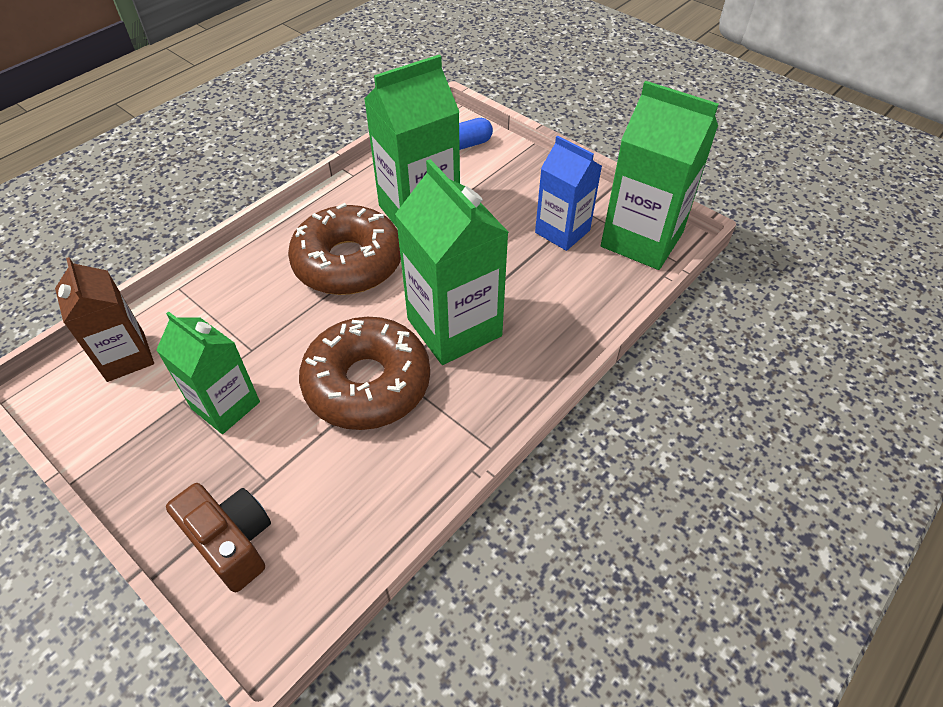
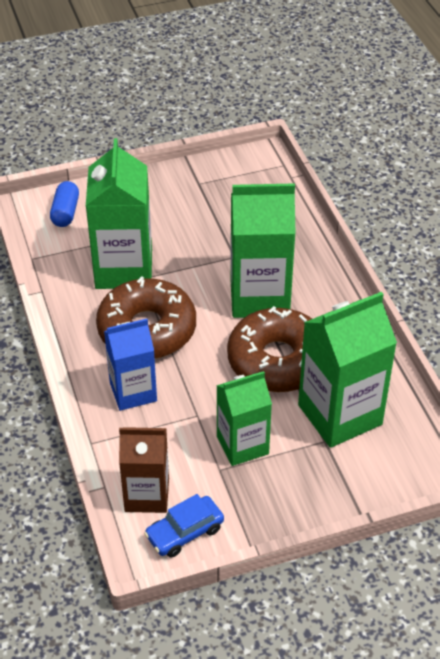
camera: 60 degrees left, 5 degrees down
brown camera [166,483,271,592] -> none
blue carton [535,135,602,251] -> blue carton moved to [104,319,157,411]
green carton [601,81,719,270] -> green carton moved to [298,292,397,448]
none -> blue car [144,494,224,558]

